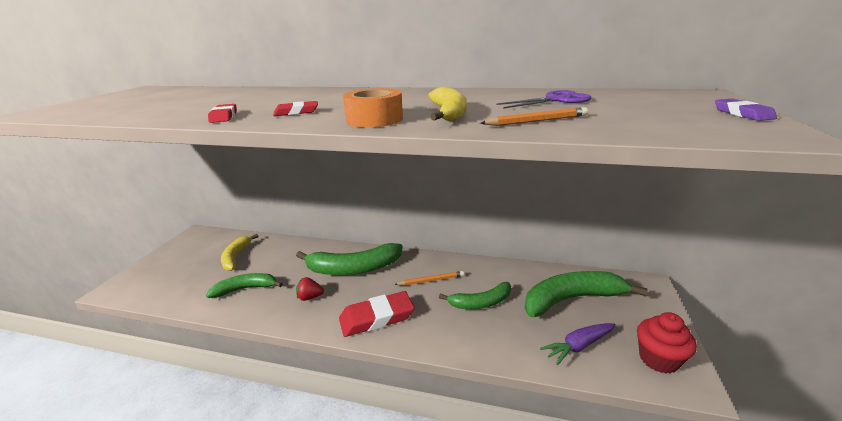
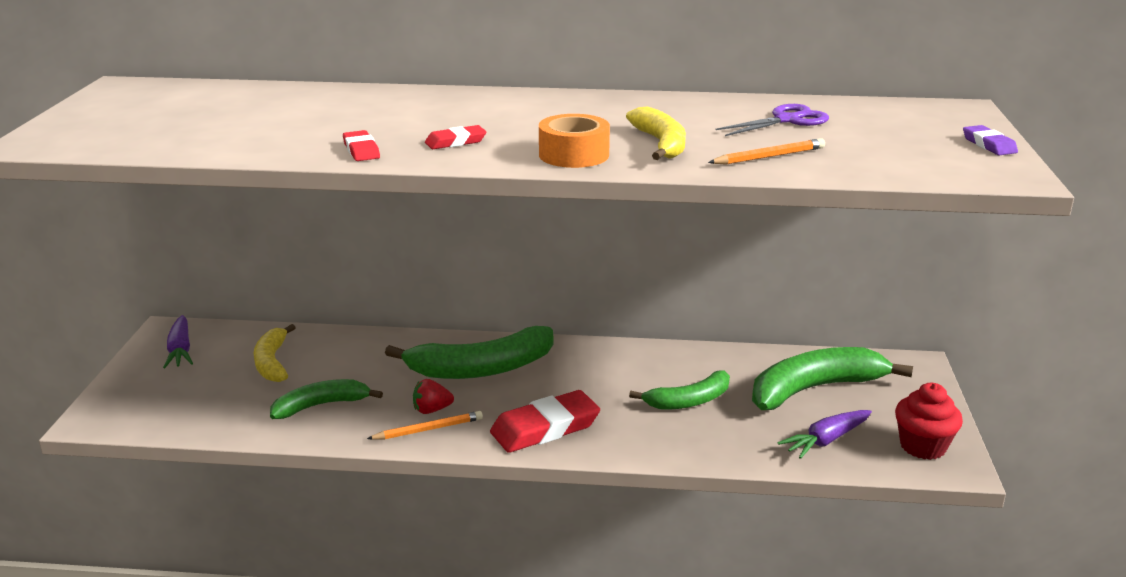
camera: 10 degrees left, 0 degrees up
orange pencil [394,271,464,285] -> orange pencil moved to [367,411,483,440]
none -> purple carrot [163,315,193,368]

